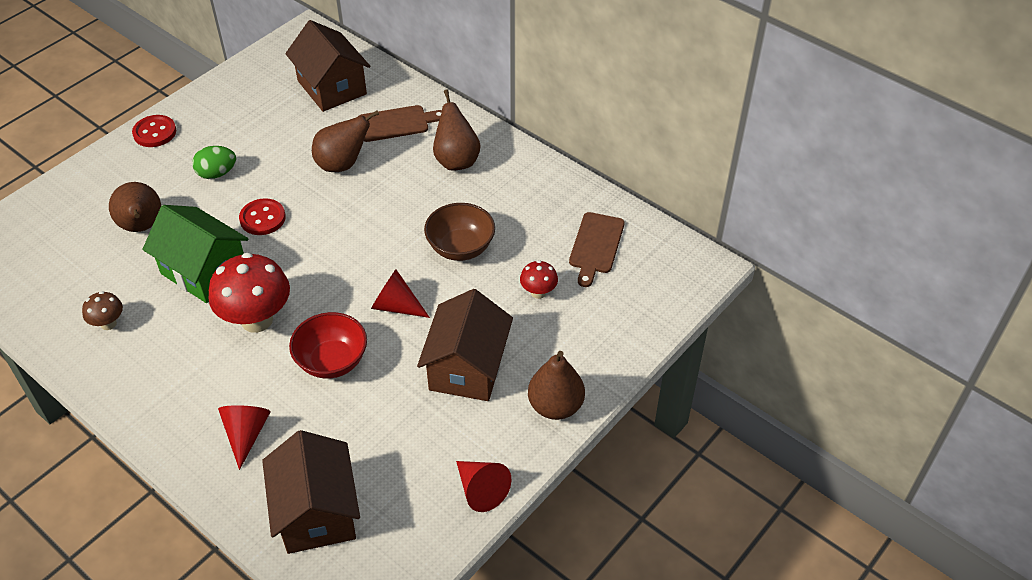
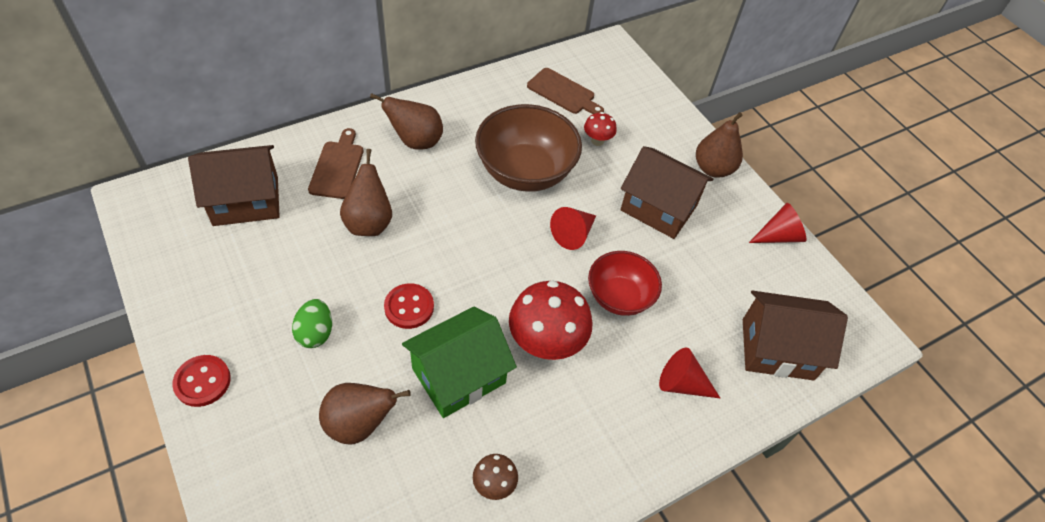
camera: 75 degrees left, 5 degrees up
brown bowl [424,203,495,261] -> brown bowl [475,104,582,192], size x1.59

